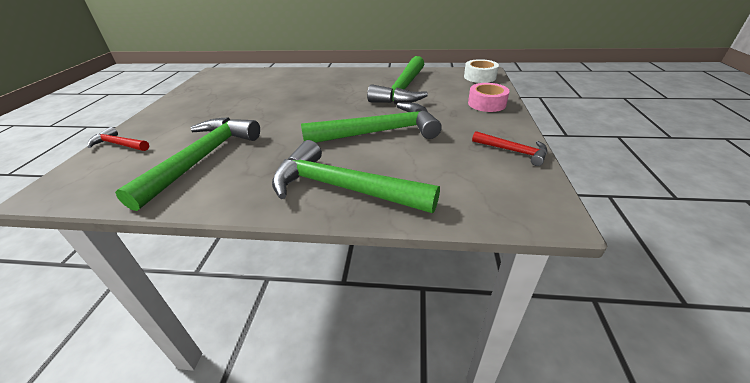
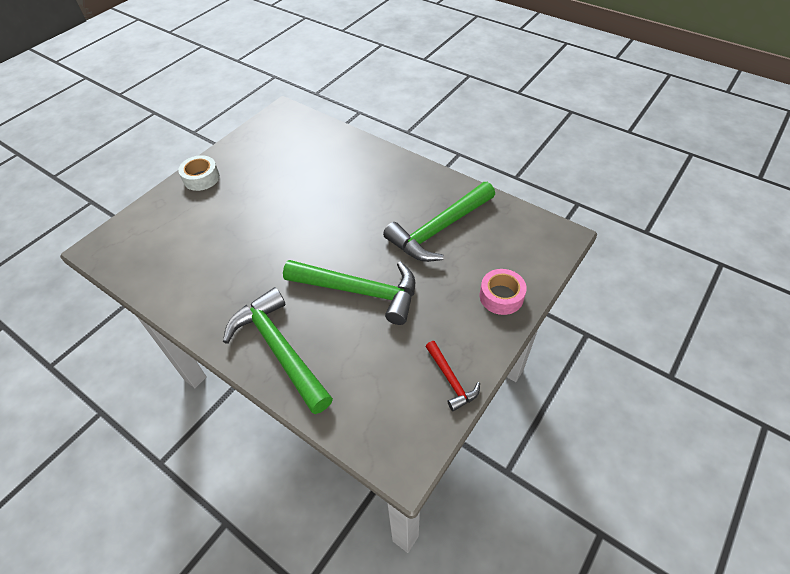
camera: 30 degrees right, 15 degrees up
red hammer [87,127,149,151] -> none
green hammer [115,117,260,211] -> none
white tape [464,59,499,83] -> white tape moved to [178,155,220,191]

